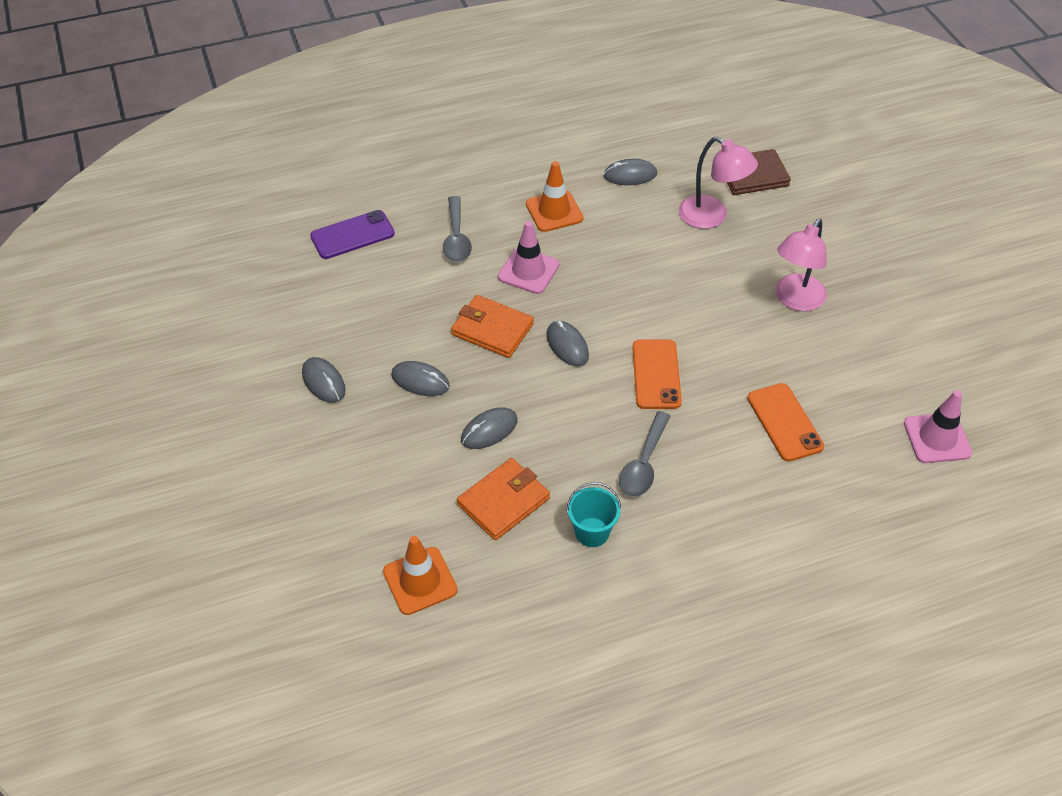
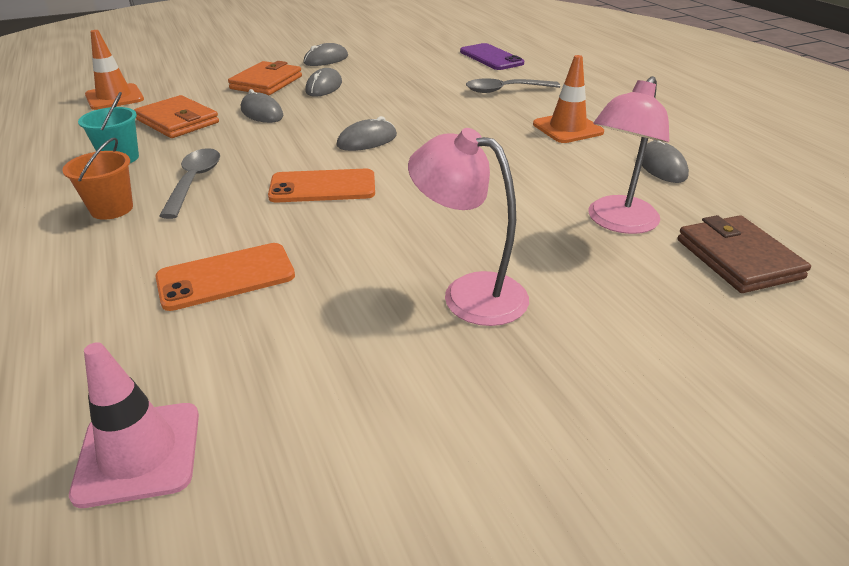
camera: 85 degrees right, 15 degrees down
orange wallet [451,295,534,358] -> orange wallet moved to [228,61,302,95]
pink traffic cone [498,221,559,294] -> none
grey spoon [619,411,671,497] -> grey spoon turned 75 degrees clockwise [159,148,220,219]
none -> orange bucket [62,137,133,220]

